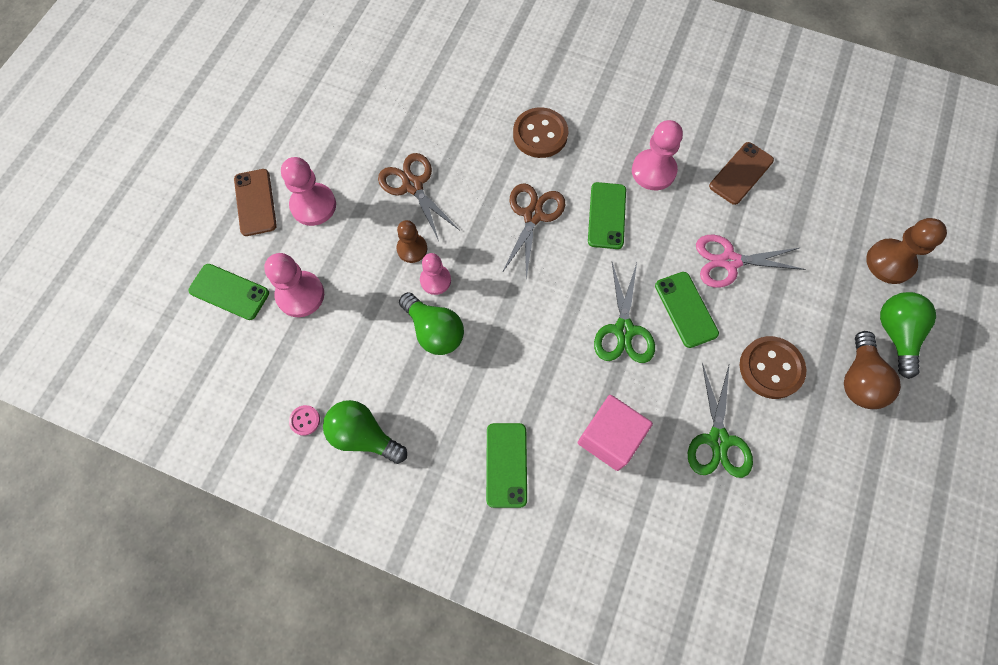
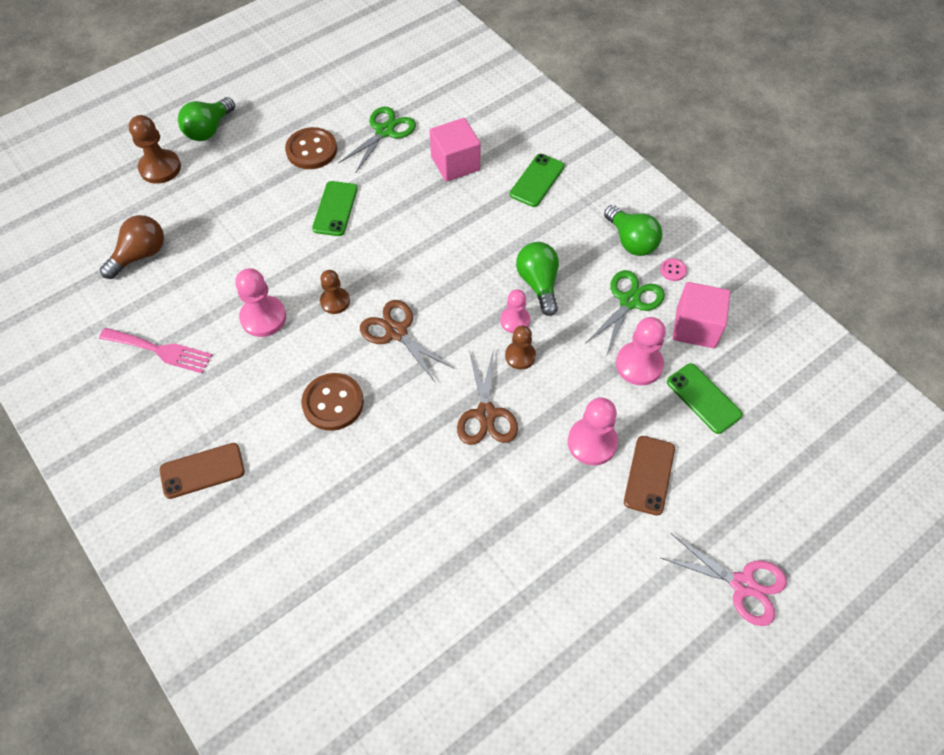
camera: 150 degrees left, 10 degrees down
brown scissors [502,183,565,278] -> brown scissors turned 90 degrees clockwise [360,300,454,383]
green phone [588,182,626,249] -> brown pawn [320,270,350,314]
green scissors [594,262,655,363] -> green scissors moved to [585,270,665,354]
pink scissors [696,235,806,288] -> pink scissors moved to [661,533,787,626]
brown phone [709,142,774,205] -> brown phone moved to [159,443,245,499]
brown light bulb [844,331,901,409] -> brown light bulb moved to [100,215,164,279]
none -> pink fork [99,328,212,373]
none -> pink cube [672,282,730,348]

